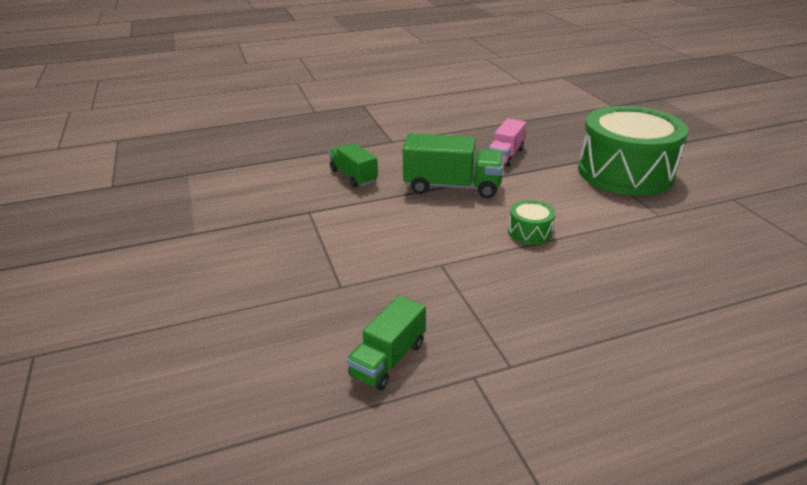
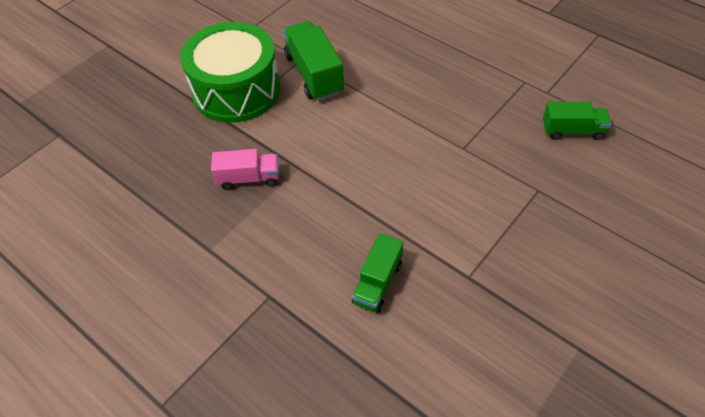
camera: 120 degrees left, 20 degrees up
green truck [403,133,503,198] -> green truck moved to [283,21,344,101]
green drum [508,200,555,245] -> none

